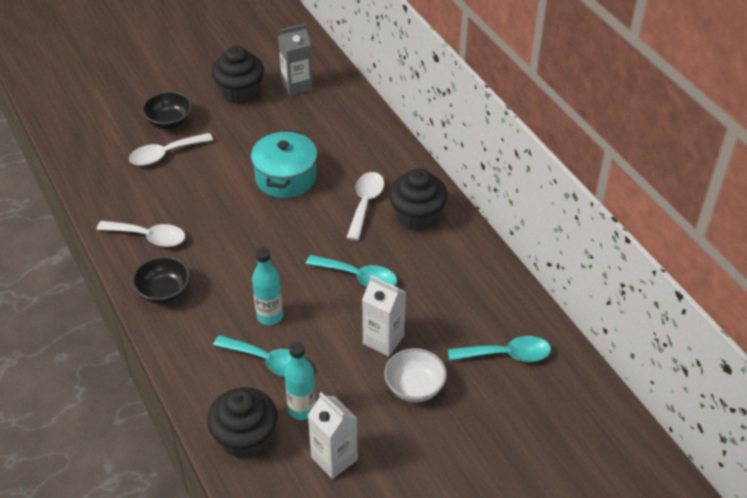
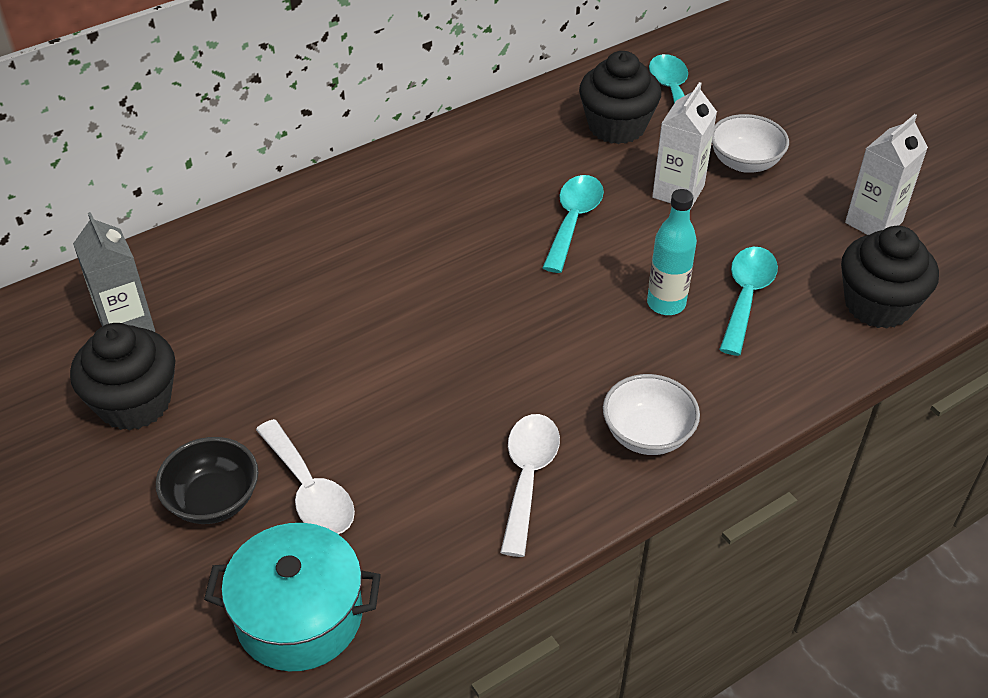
camera: 95 degrees left, 0 degrees up
black bowl [132,256,190,304] -> white bowl [603,374,700,455]
turquoise pot [251,130,317,198] -> turquoise pot moved to [204,523,381,671]
turquoise bottle [284,342,316,420] -> none
white spoon [346,172,385,240] -> none
black cupcake [389,168,448,231] -> black cupcake moved to [579,51,661,144]

